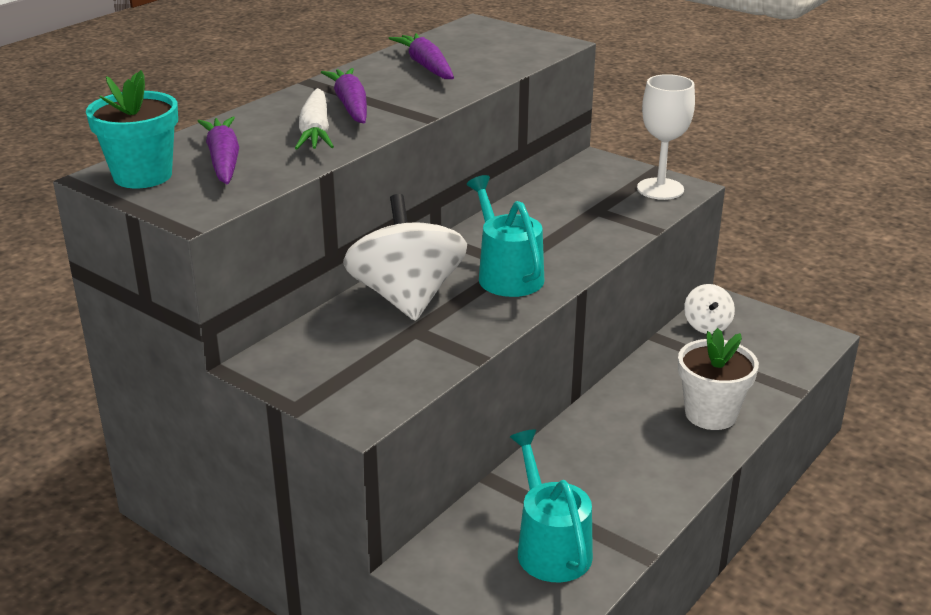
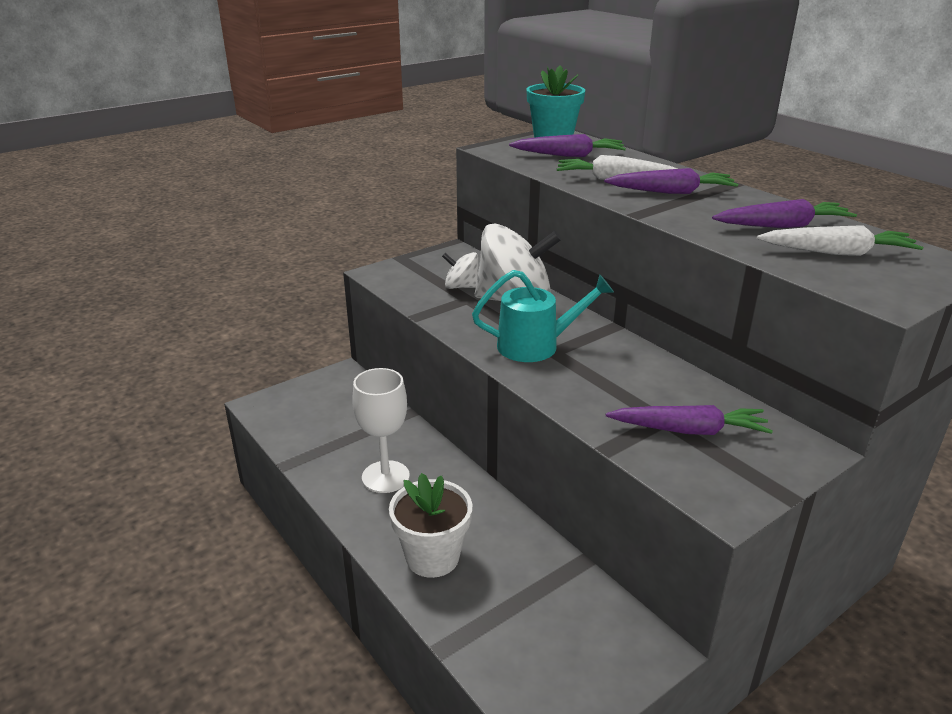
camera: 105 degrees right, 0 degrees up
turquoise watering can [510,429,593,582] -> none
white goblet [637,74,695,200] -> white goblet moved to [352,368,410,493]
white spinning top [684,284,735,334] -> white spinning top moved to [442,252,479,289]
none -> purple carrot [606,405,773,435]
none -> white carrot [757,225,924,256]

